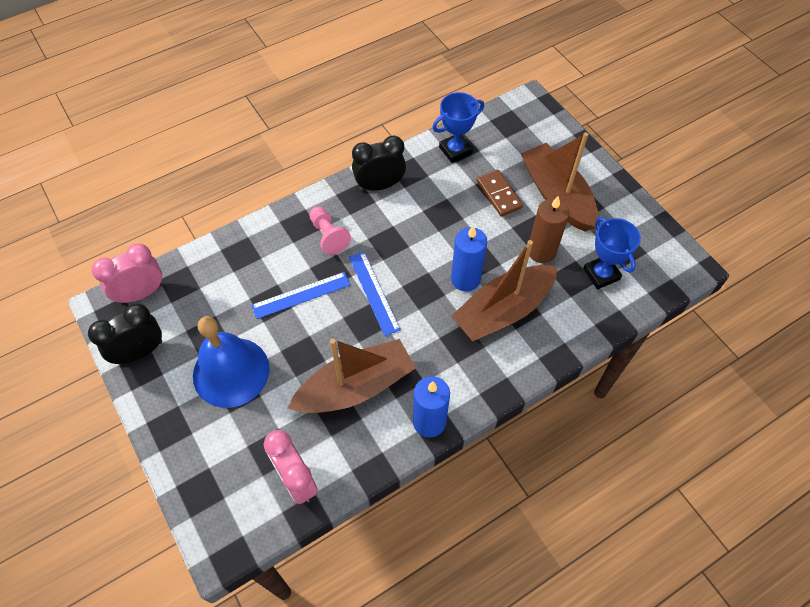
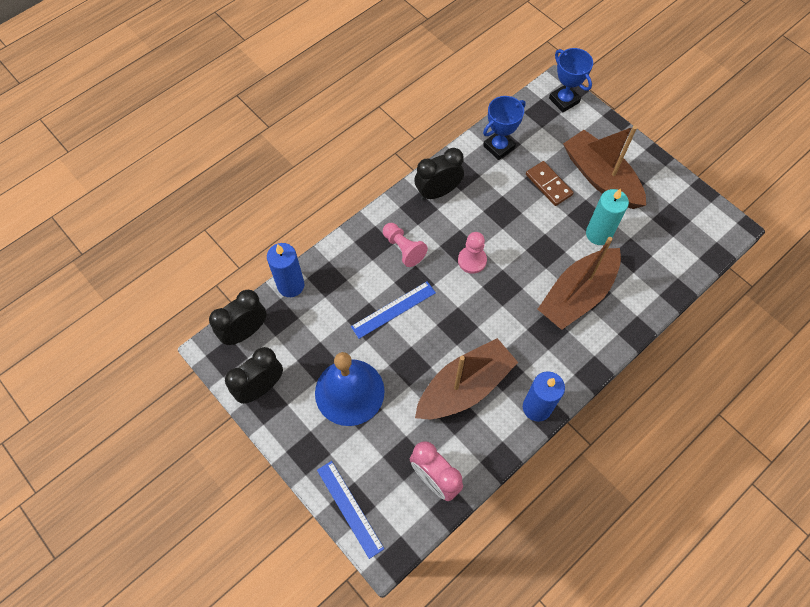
camera: 10 degrees left, 5 degrees up
pink clock [92,243,163,304] -> black clock [209,290,267,345]
blue ruler [349,252,401,336] -> blue ruler moved to [317,461,384,559]
blue candle [451,225,487,292] -> blue candle moved to [267,243,304,297]
brown candle [529,196,570,263] -> turquoise candle [586,188,629,245]
blue trophy [583,217,641,289] -> blue trophy moved to [549,48,593,112]
none -> pink pawn [458,232,487,274]

